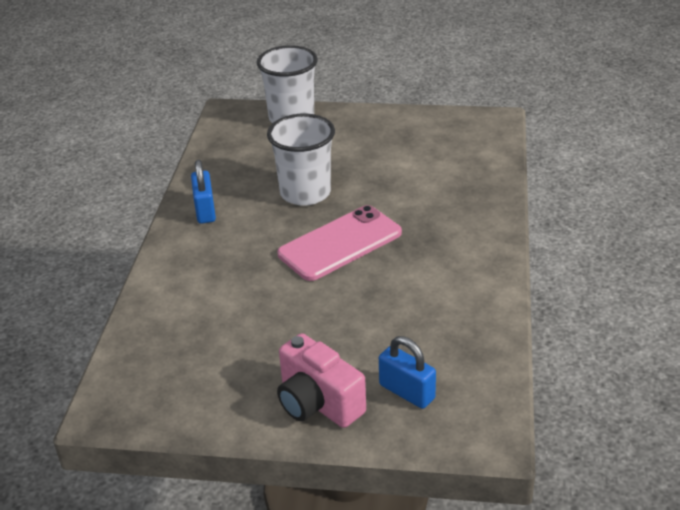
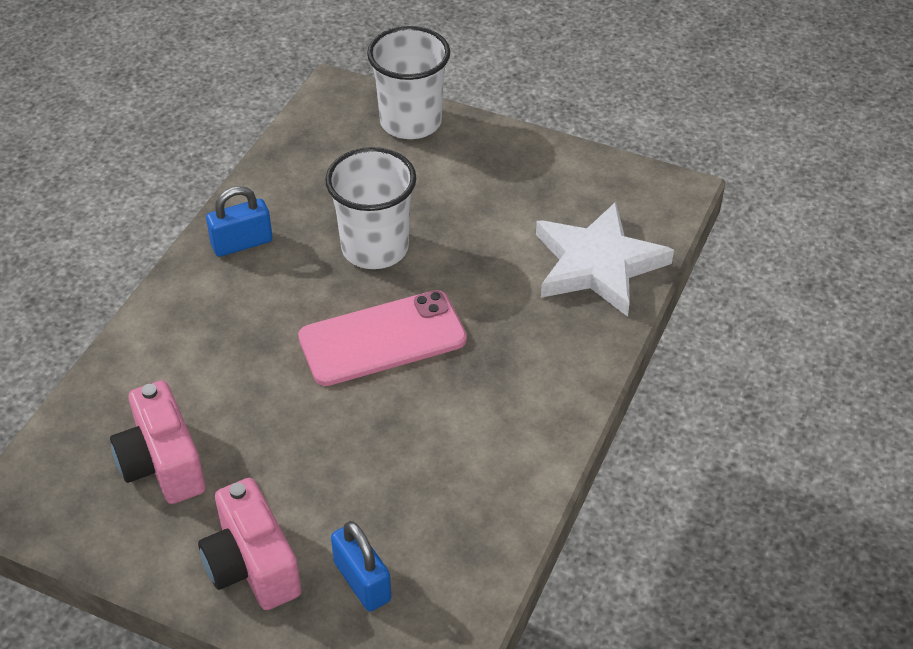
camera: 15 degrees right, 10 degrees up
blue padlock [191,160,216,224] -> blue padlock turned 60 degrees clockwise [206,186,273,257]
none -> pink camera [110,380,206,504]
none -> white star [536,202,674,317]

